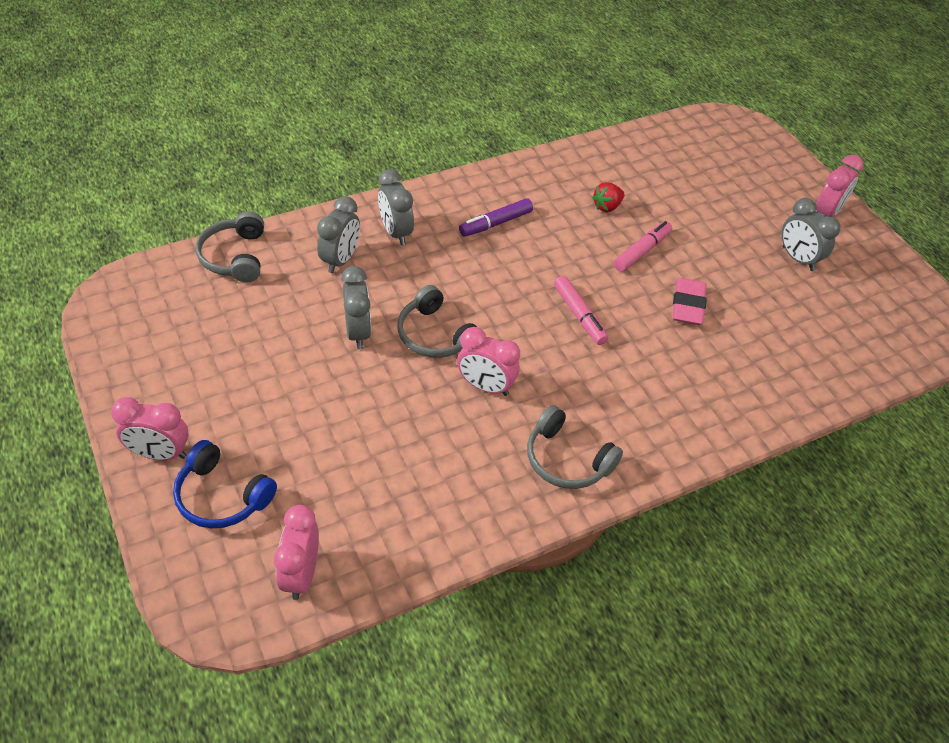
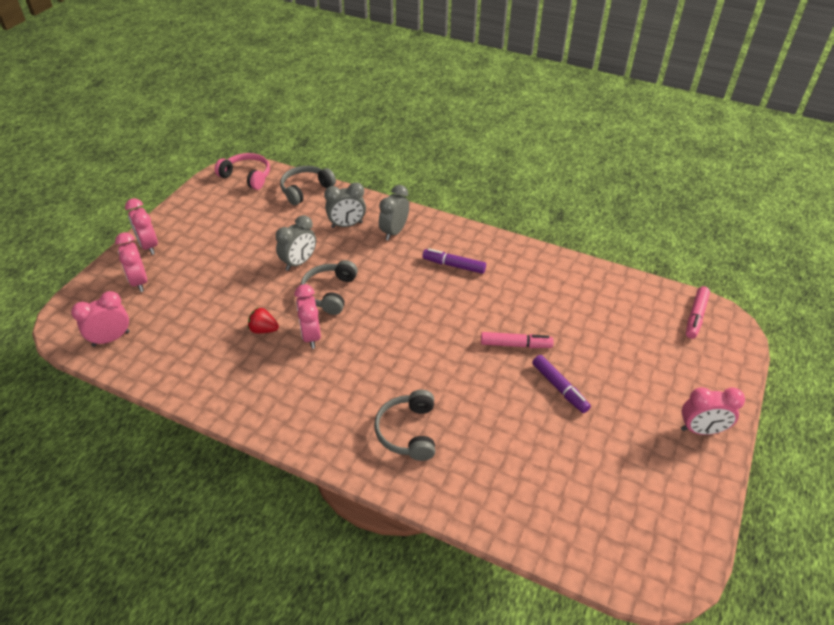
camera: 55 degrees right, 5 degrees down
blue headphones [173,440,277,529] -> pink clock [115,232,147,292]
grey headphones [527,405,623,489] -> grey headphones moved to [374,390,435,461]
pink marker [554,276,608,345] -> pink marker moved to [686,286,710,339]
red strawberry [592,182,625,212] -> red strawberry moved to [248,308,279,333]
pink eraser [672,278,707,325] -> none
grey clock [782,198,841,271] -> none
none -> pink headphones [214,153,270,190]
none -> purple marker [532,355,591,413]

